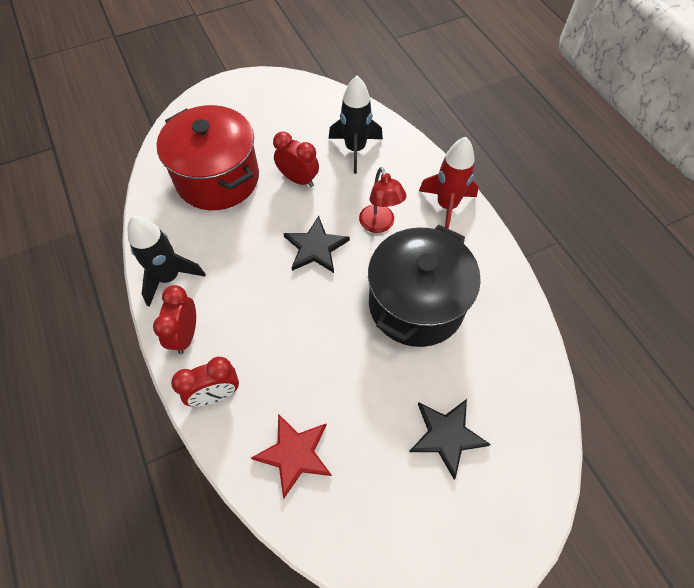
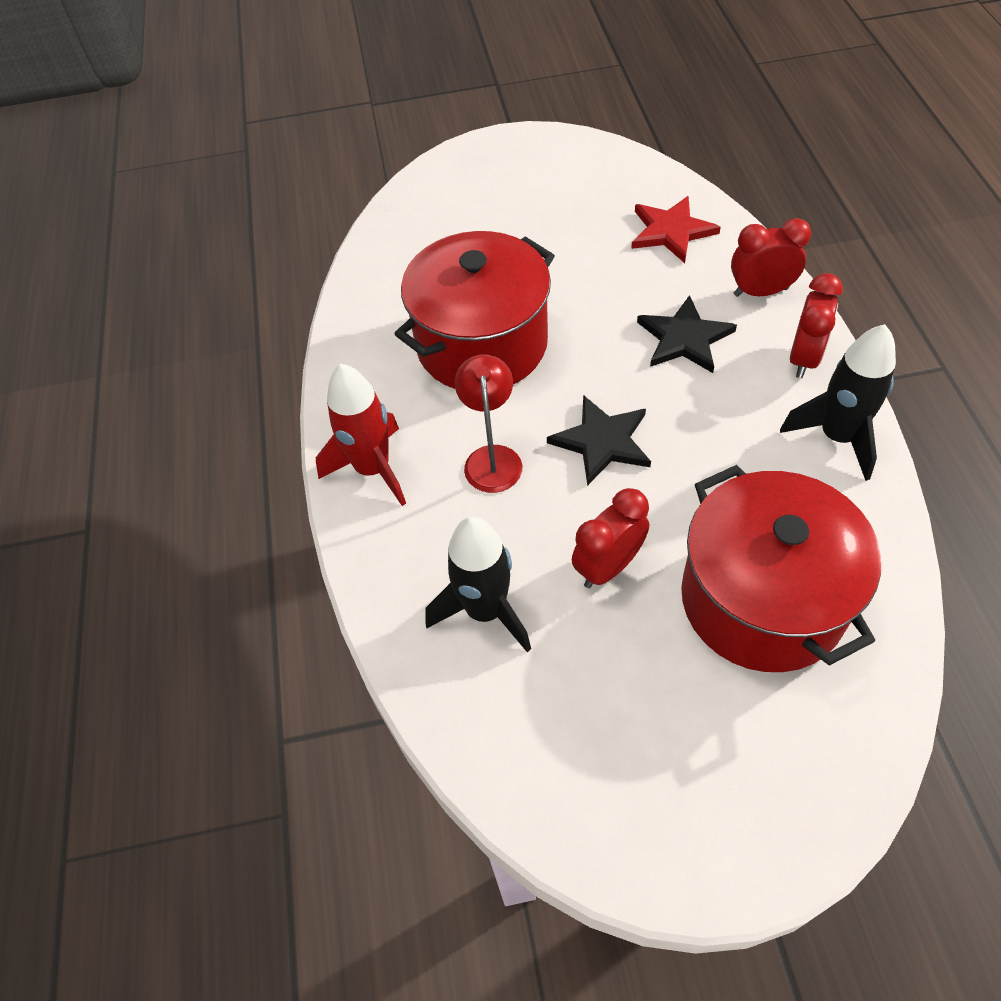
camera: 160 degrees left, 5 degrees down
red clock [273,132,319,187] -> red clock turned 90 degrees clockwise [572,488,649,588]
black pot [368,225,481,347] -> red pot [394,231,555,389]
black star [409,399,491,479] -> black star moved to [637,295,737,373]

